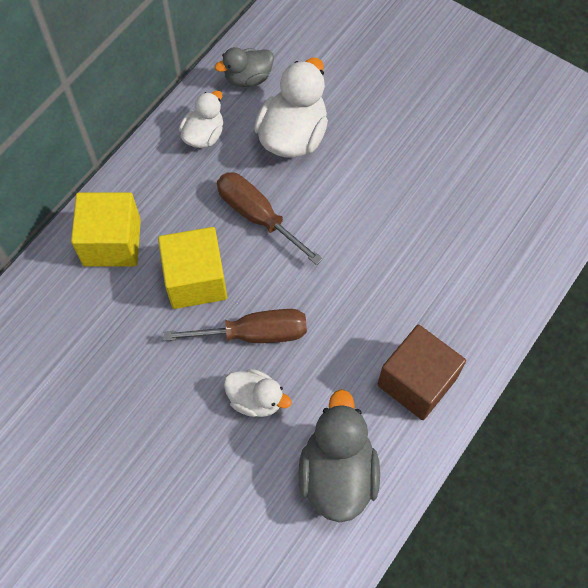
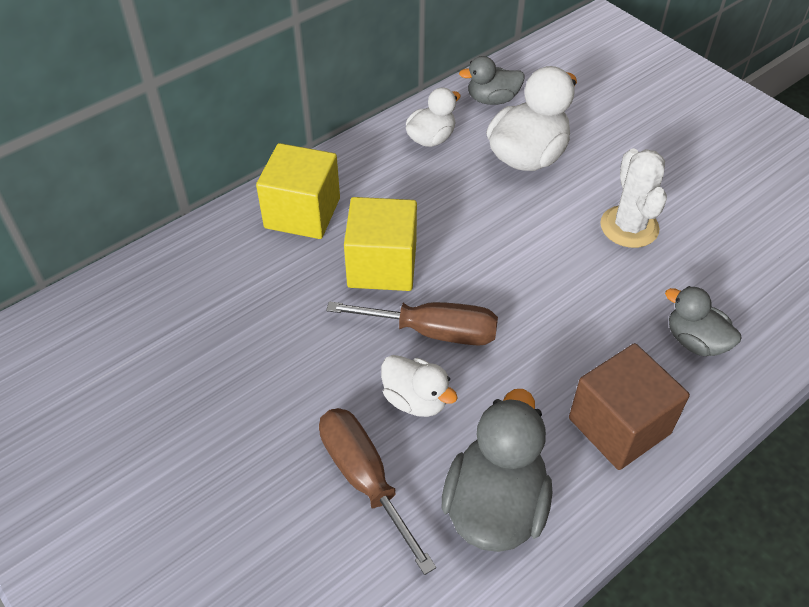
camera: 15 degrees right, 15 degrees down
brown screwdriver [217,172,323,265] -> brown screwdriver moved to [319,408,436,575]
none -> white cactus [600,148,667,248]
none -> grey duck [665,286,742,356]

